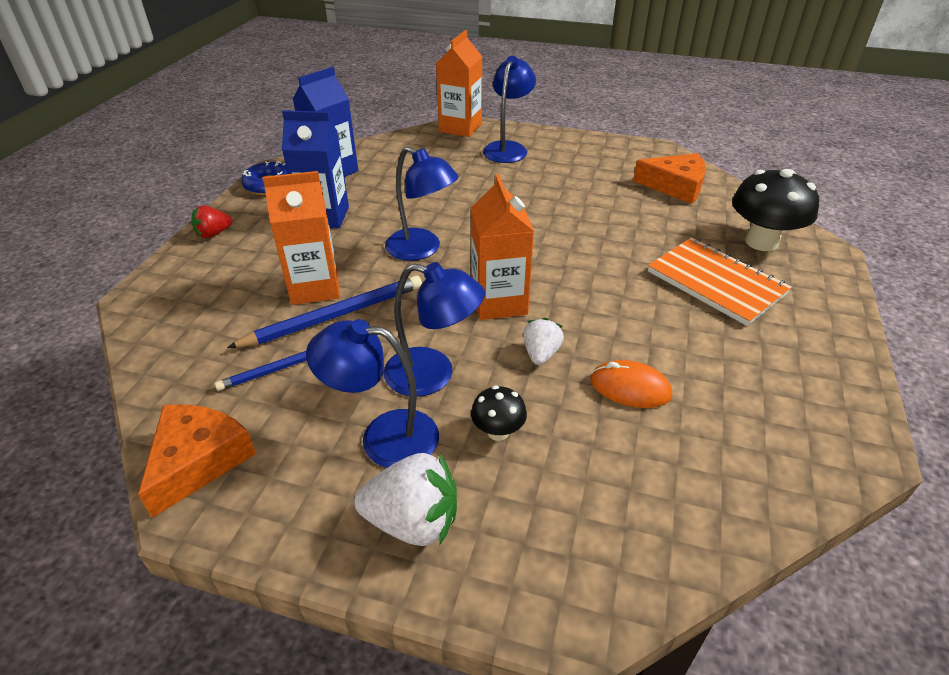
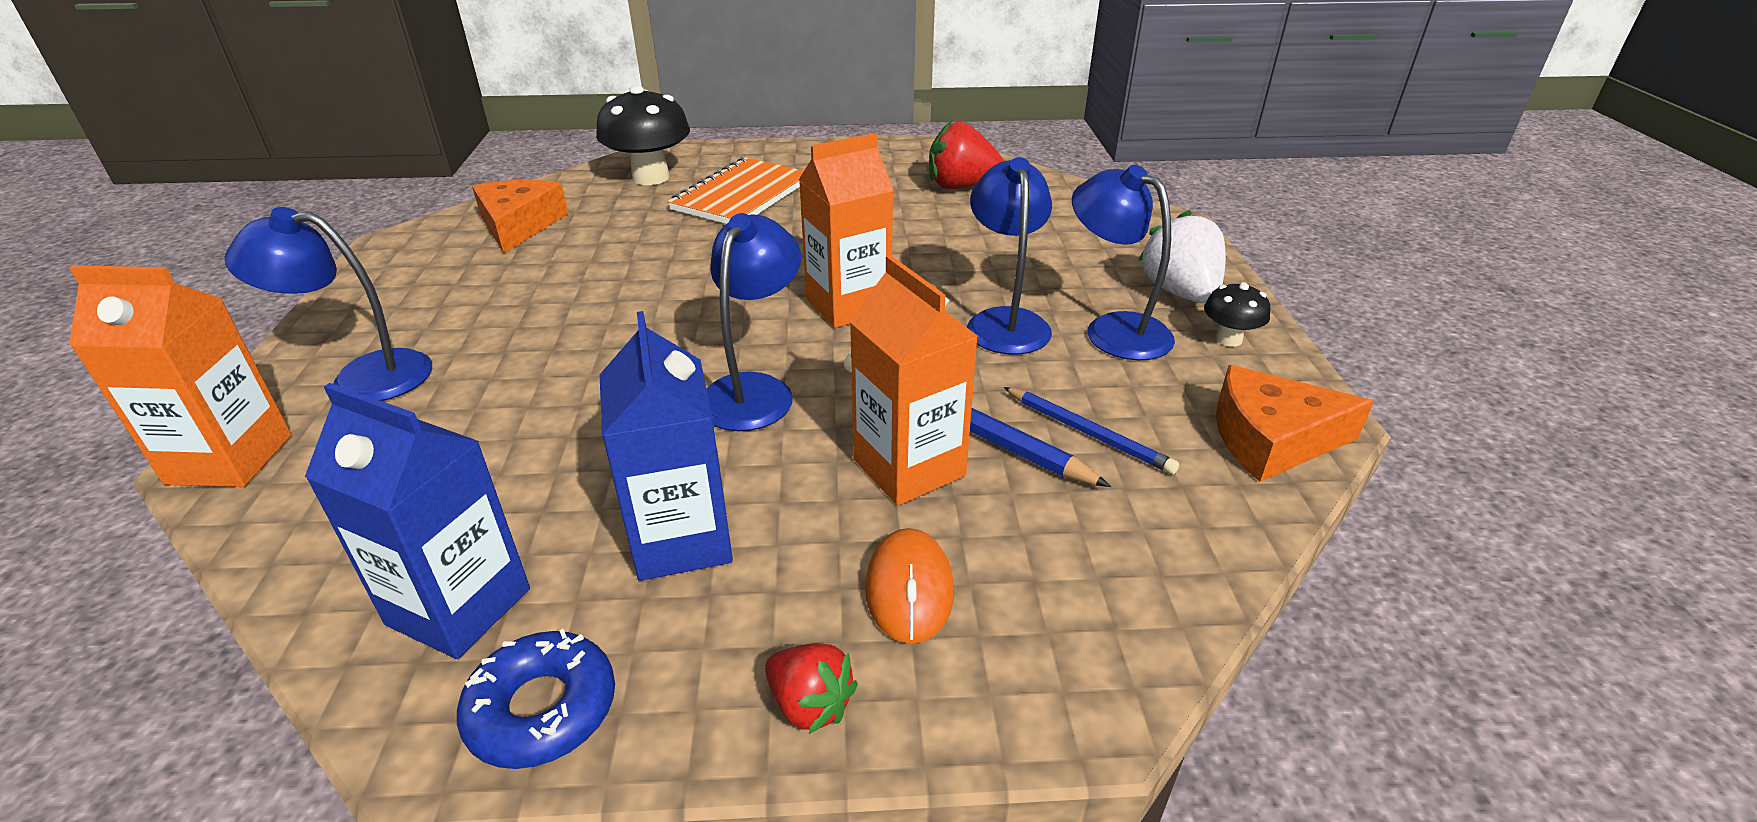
camera: 110 degrees left, 5 degrees down
blue lamp [306,319,439,468] -> blue lamp turned 150 degrees clockwise [1072,165,1175,360]
black mushroom [471,386,527,441] -> black mushroom moved to [1204,282,1270,347]
white strawberry [523,318,564,365] -> none
orange mouse [591,360,672,408] -> orange mouse moved to [865,528,954,644]
none -> red strawberry [929,121,1004,189]

